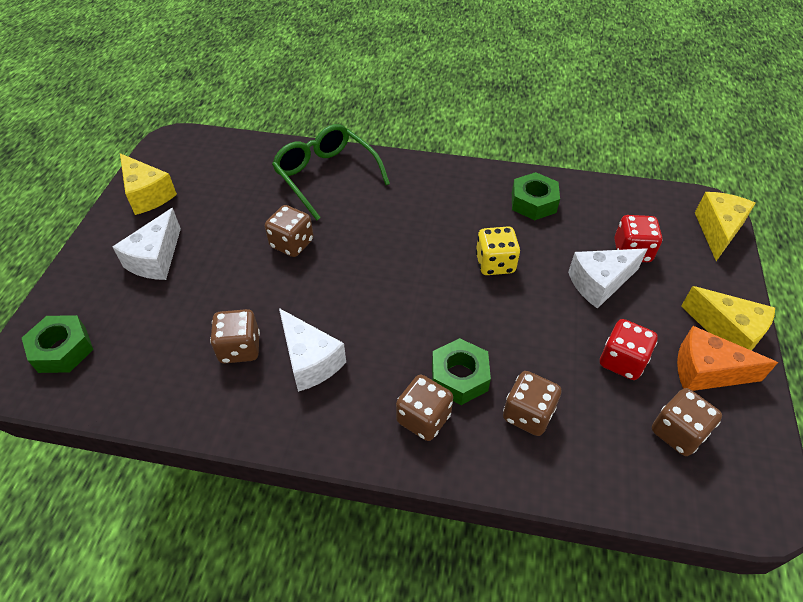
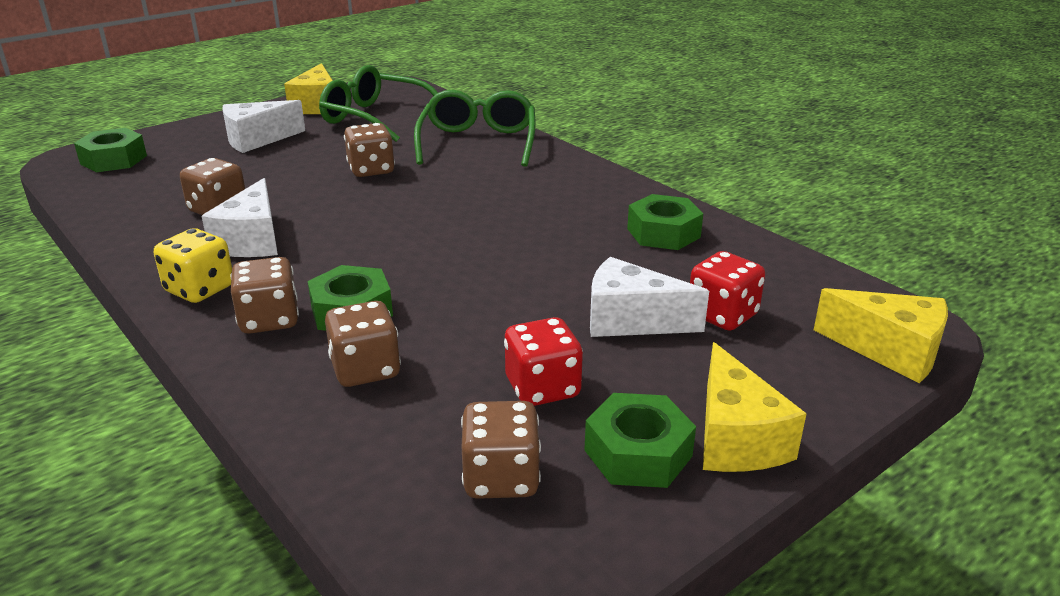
camera: 40 degrees right, 20 degrees down
yellow dice [476,227,520,275] -> yellow dice moved to [154,228,232,303]
orange cheese [677,326,778,391] -> green nut [585,393,696,488]
yellow cheese [695,192,756,261] -> yellow cheese turned 60 degrees clockwise [814,288,948,383]
none -> green glasses [319,65,438,142]

